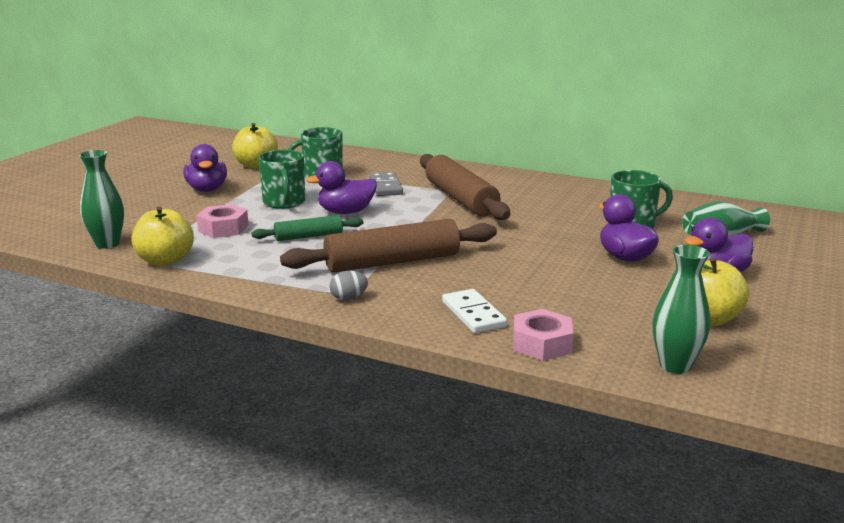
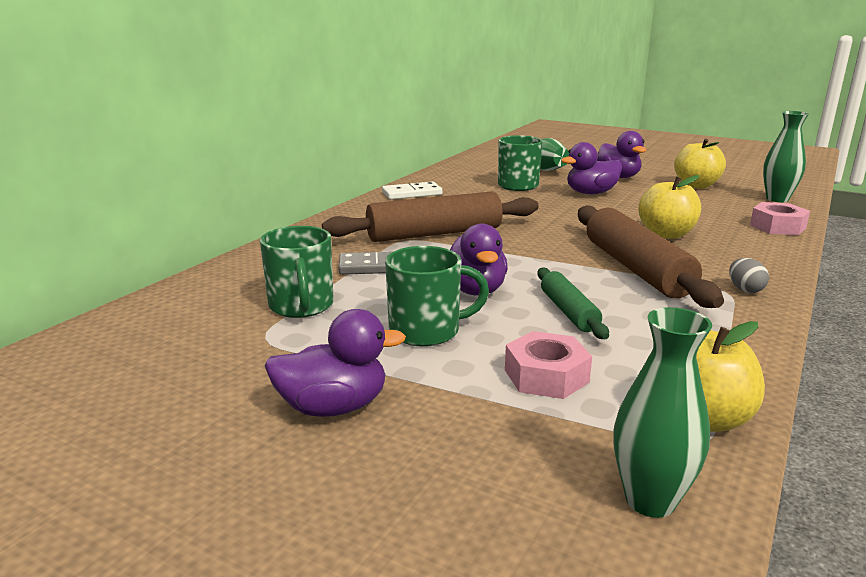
camera: 85 degrees left, 0 degrees up
yellow apple [232,123,278,169] -> yellow apple moved to [639,175,701,239]
white domino [442,289,507,333] -> white domino moved to [382,181,442,199]

